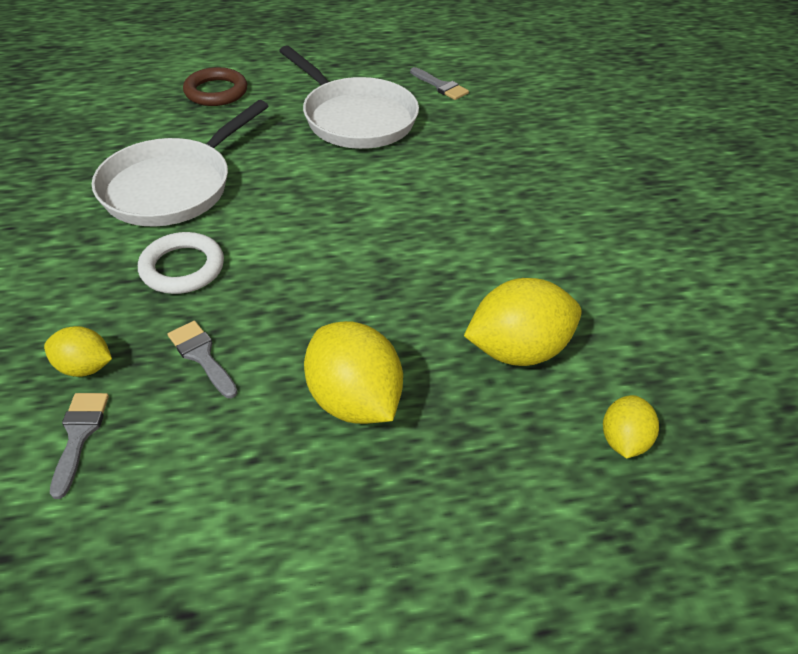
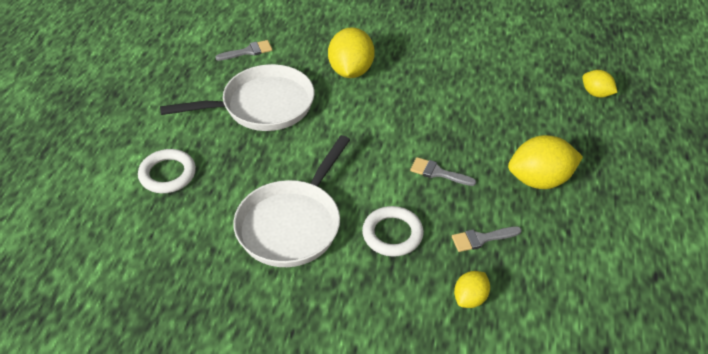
camera: 65 degrees left, 0 degrees up
grey brush [50,393,109,499] -> grey brush moved to [410,157,476,186]
white pan [92,100,268,226] -> white pan turned 60 degrees clockwise [233,135,350,267]
brown ring [183,67,247,106] -> white ring [138,149,196,193]
yellow lemon [464,278,582,366] -> yellow lemon moved to [328,27,375,78]

